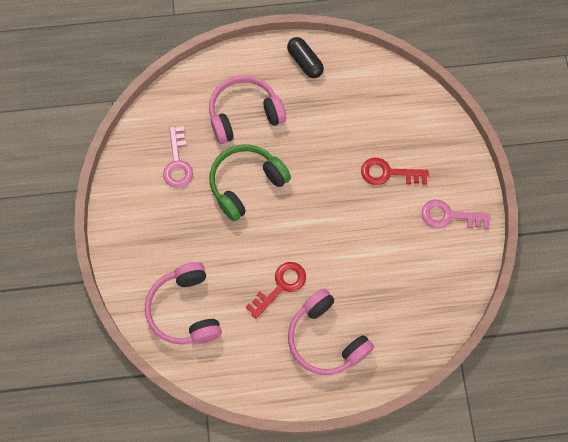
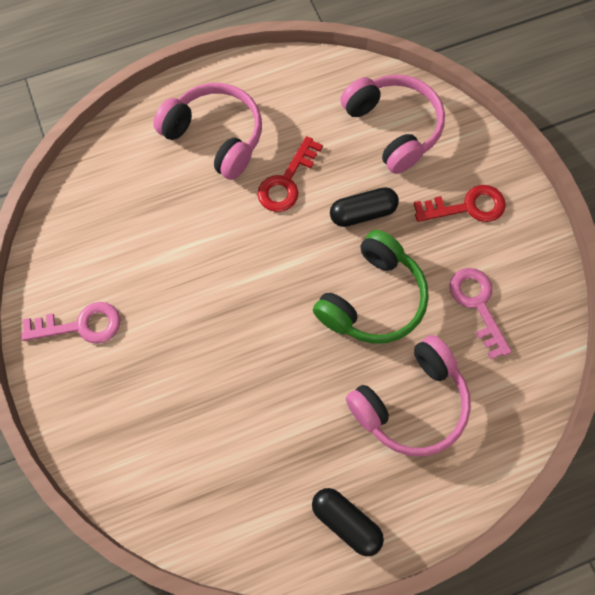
camera: 165 degrees right, 0 degrees up
red key [361,158,429,185] -> red key moved to [414,185,506,222]
none -> black capsule [330,187,399,227]

